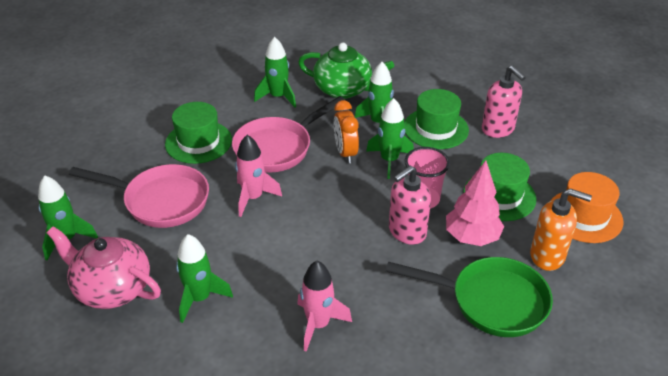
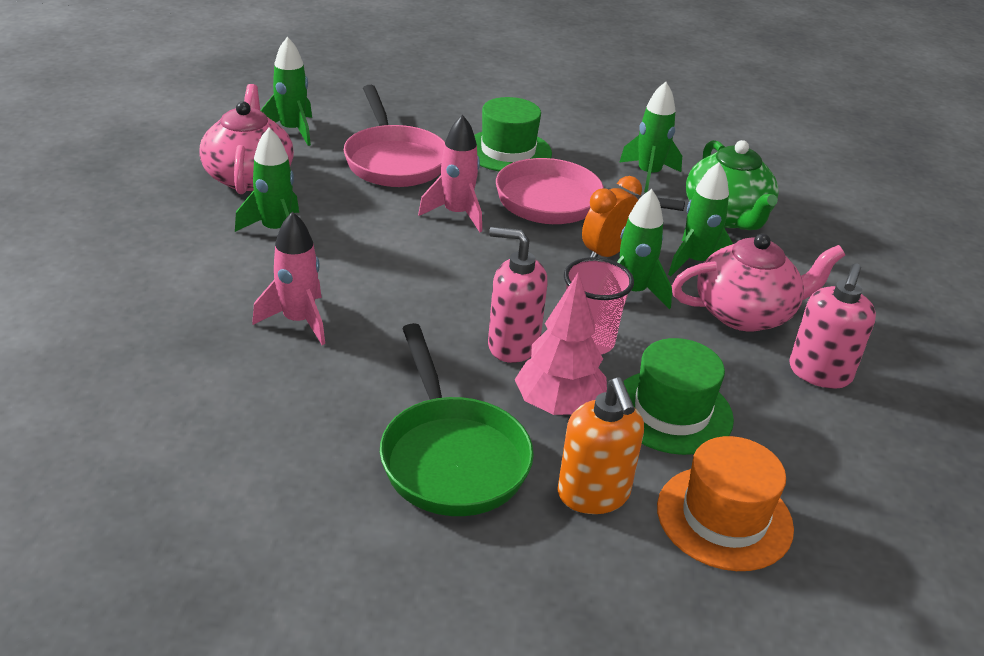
camera: 55 degrees right, 5 degrees down
green hat [404,89,469,149] -> pink teapot [672,233,845,332]

